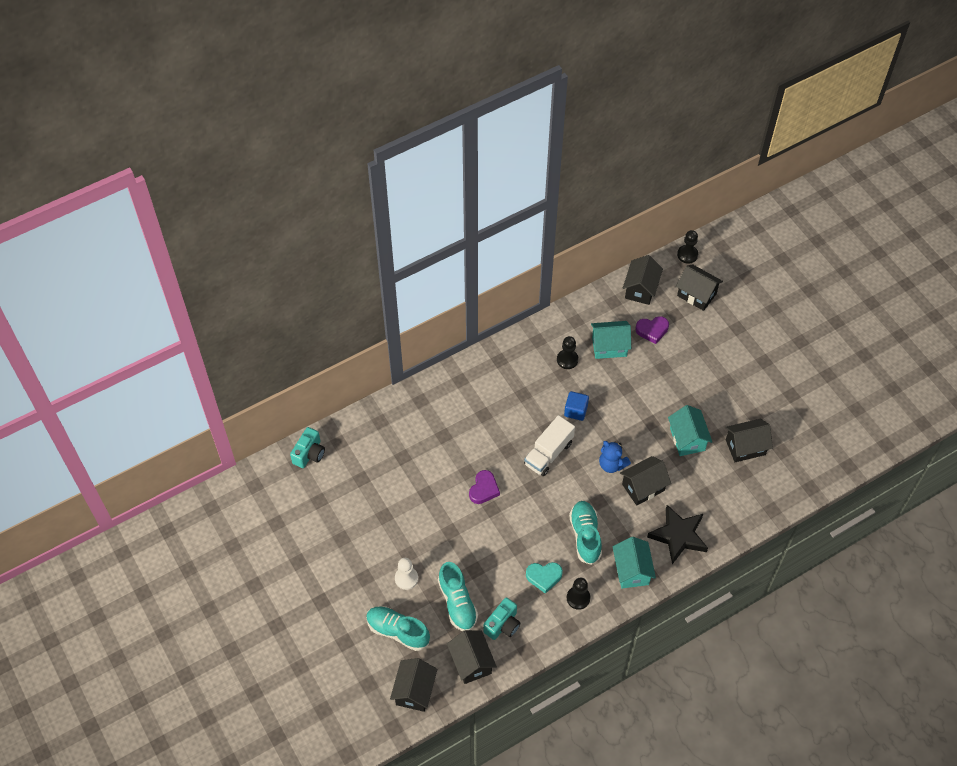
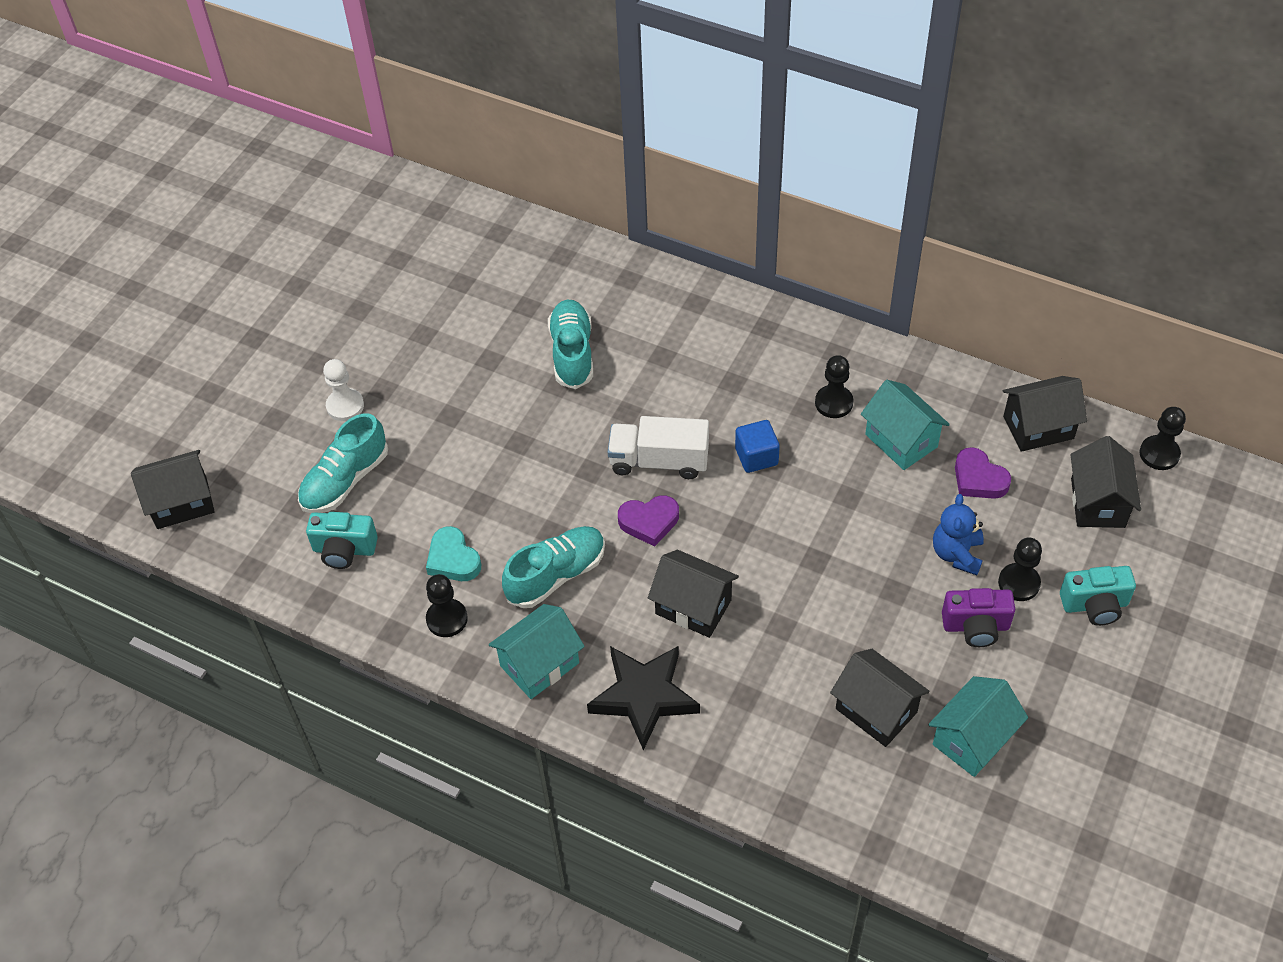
camera: 60 degrees right, 5 degrees down
turquoise camera [290,427,325,468] -> turquoise camera moved to [1060,566,1136,626]
turquoise shoe [366,606,430,651] -> turquoise shoe moved to [548,299,593,389]
black house [447,630,497,684] -> none
purple heart [469,470,500,504] -> purple heart moved to [618,495,679,547]
blue teddy bear [599,441,631,473] -> blue teddy bear moved to [933,494,984,575]
turquoise house [668,405,712,456] -> turquoise house moved to [928,676,1028,777]
none -> purple camera [942,588,1015,647]
none -> black pawn [998,538,1042,601]

